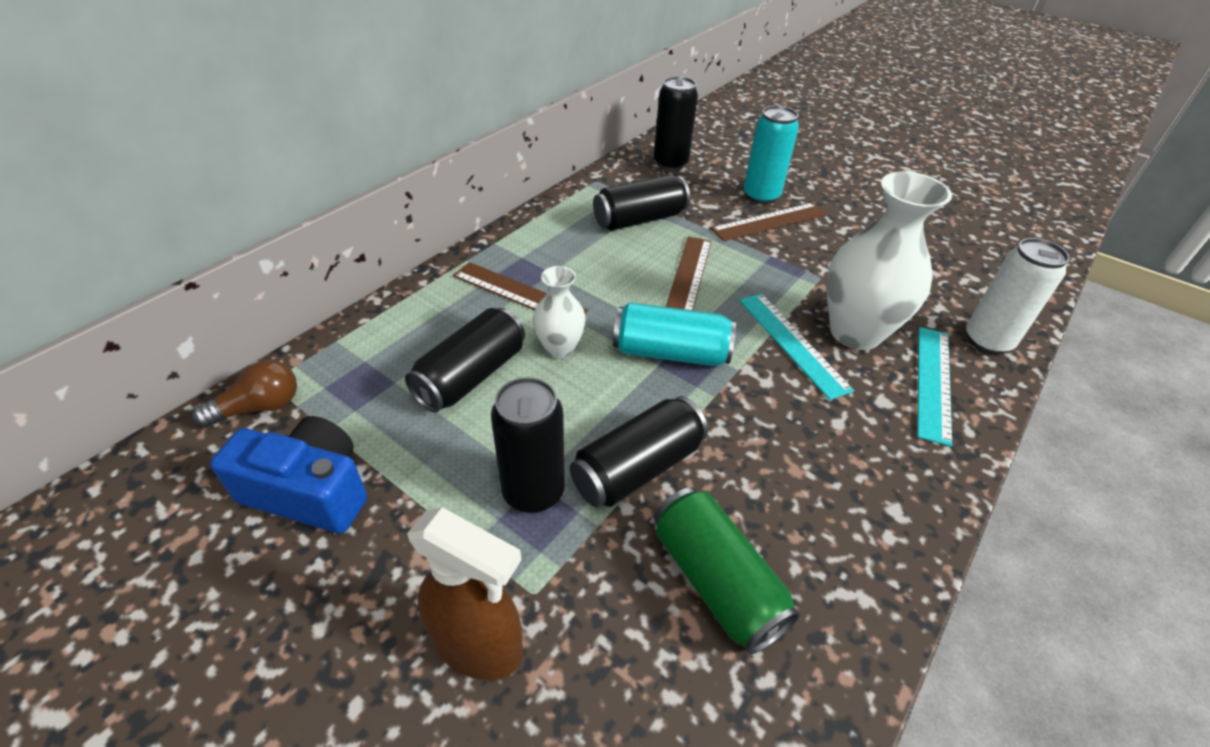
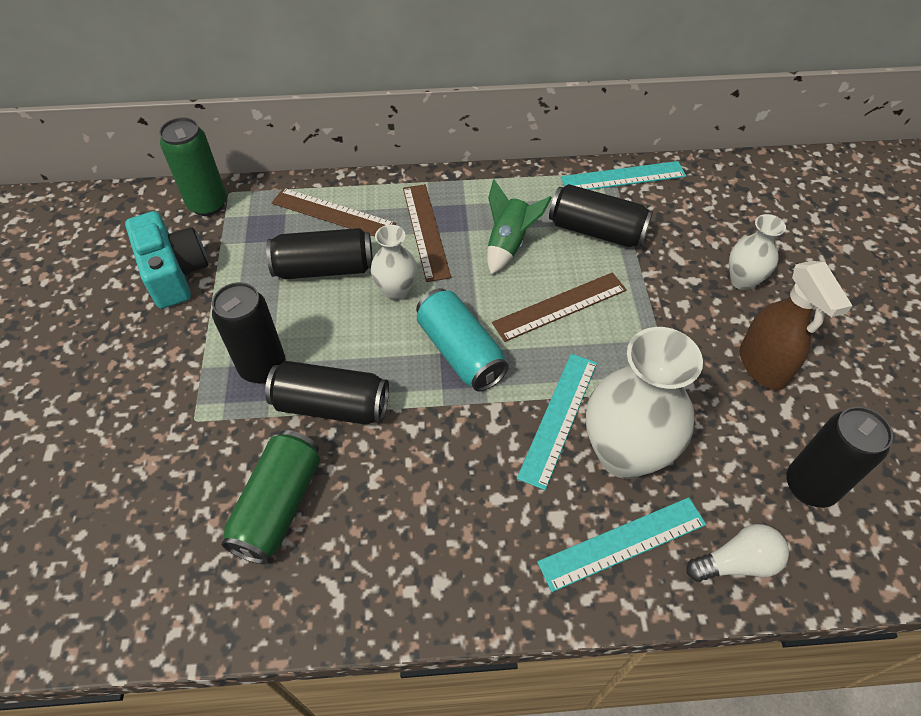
camera: 50 degrees right, 10 degrees up
brown light bulb [192,360,297,427] -> green can [159,117,227,216]
blue camera [210,416,367,533] -> turquoise camera [125,211,208,309]
brown spray bottle [407,507,523,680] -> brown spray bottle moved to [740,261,853,390]
black can [653,76,698,171] -> black can moved to [786,407,893,508]
brown ruler [711,203,827,241] -> brown ruler moved to [272,188,396,236]
turquoise can [744,106,799,204] -> white vase [729,214,786,290]
white can [966,238,1070,355] -> white light bulb [686,524,789,582]
none -> green rocket [487,180,552,275]
none -> turquoise ruler [561,161,686,190]

